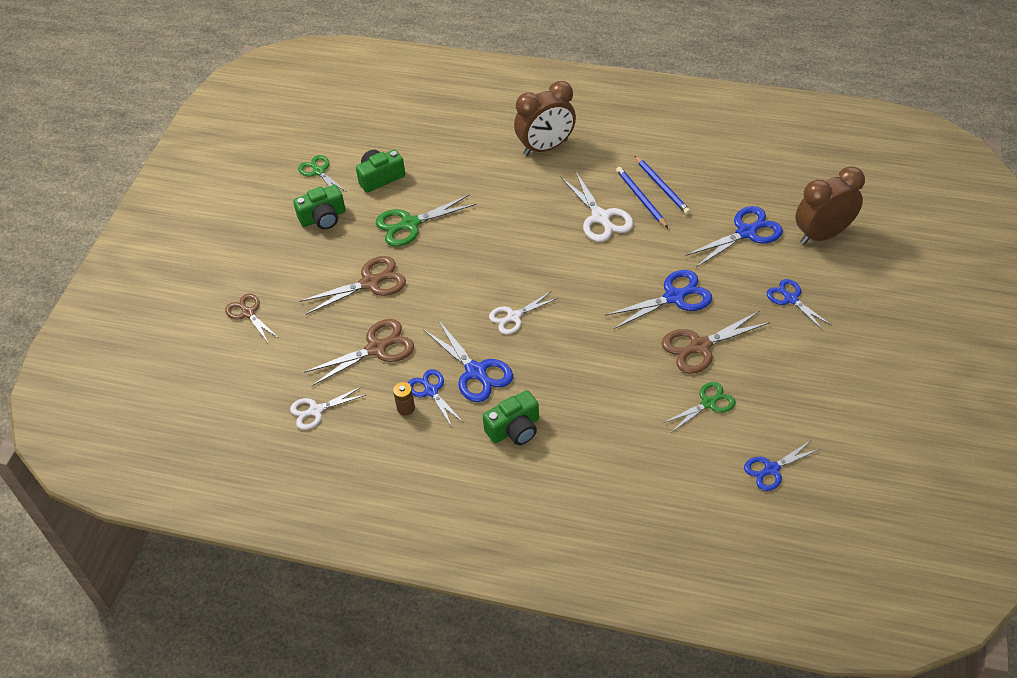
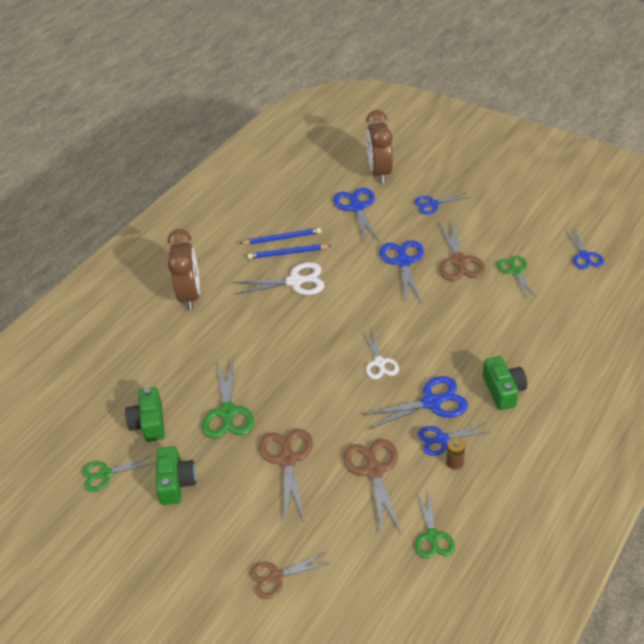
camera: 70 degrees left, 5 degrees down
white scissors [290,386,366,430] -> green scissors [415,491,455,559]

